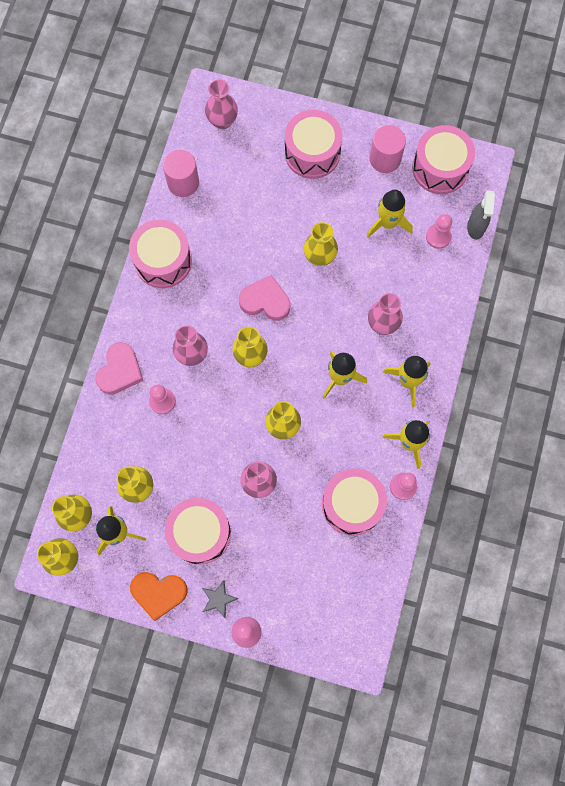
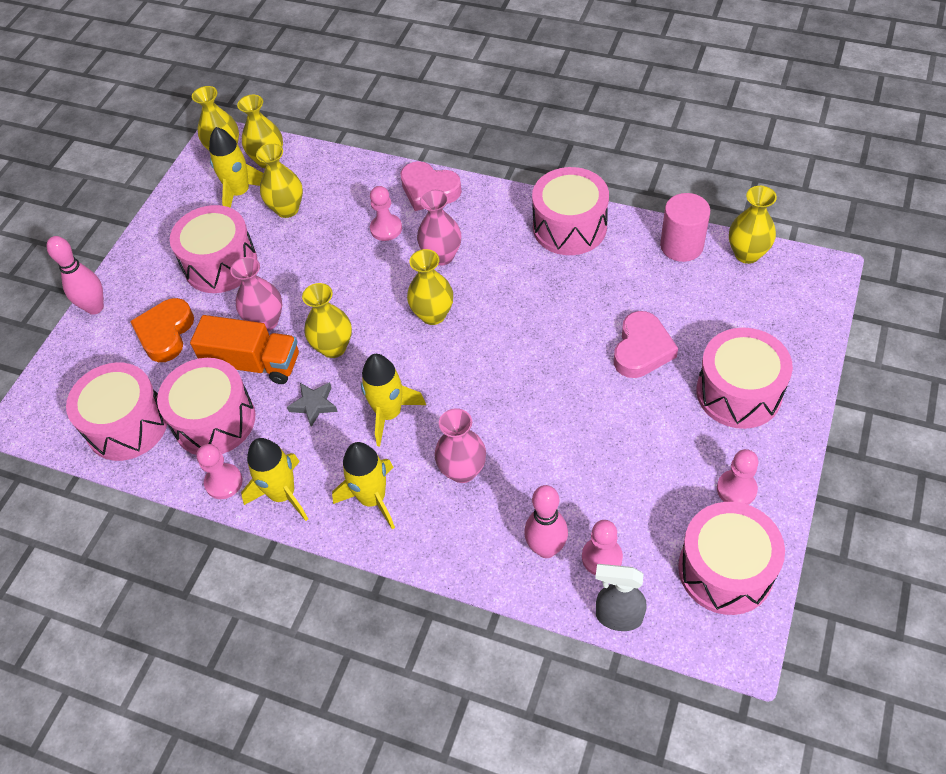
camera: 100 degrees right, 20 degrees down
orange heart [130,572,188,621] -> orange heart moved to [130,298,194,362]
grey star [202,580,239,618] -> grey star moved to [287,382,338,427]
pink vase [205,79,238,129] -> none
pink heart [239,275,290,321] -> pink heart moved to [614,311,678,378]
yellow vase [304,222,338,266] -> yellow vase moved to [729,186,777,264]
yellow rocket [367,189,413,238] -> none
pink cylinder [370,125,406,173] -> pink pawn [717,449,758,505]
none -> pink drum [66,362,167,461]
none -> orange truck [190,315,299,384]
none -> pink bowling pin [524,485,568,558]

